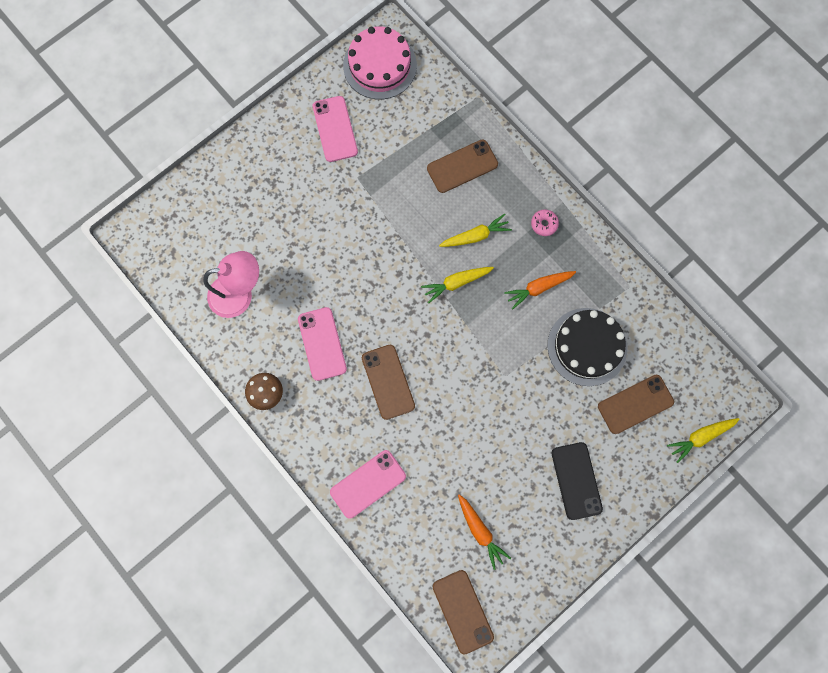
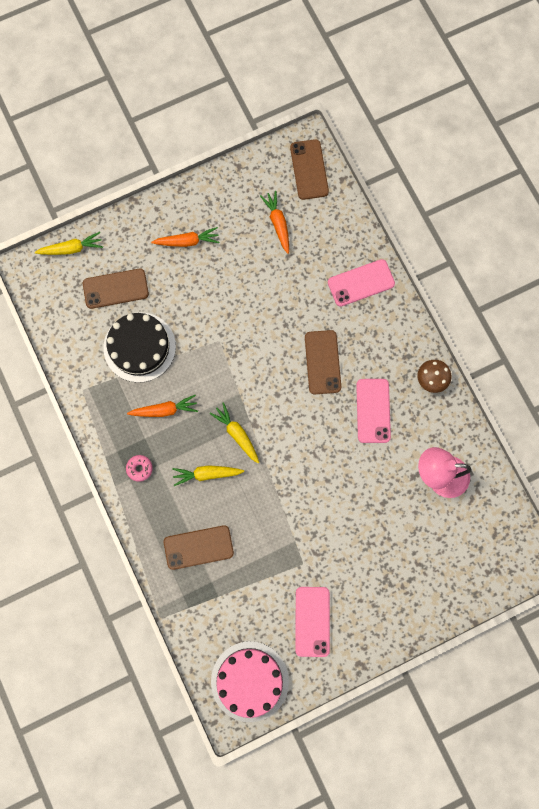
camera: 165 degrees left, 0 degrees up
yellow carrot [421,267,494,303] -> yellow carrot turned 120 degrees counterclockwise [209,402,259,464]
black phone [552,442,603,520] -> orange carrot [151,227,219,247]

